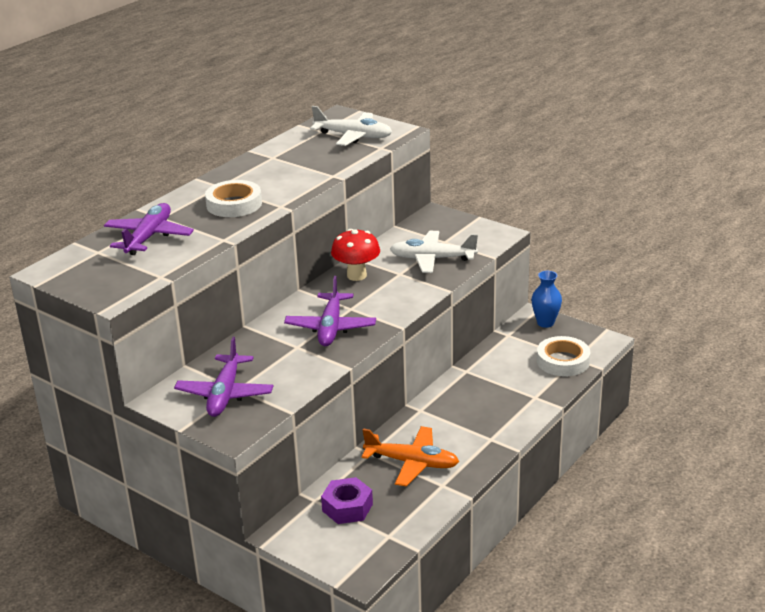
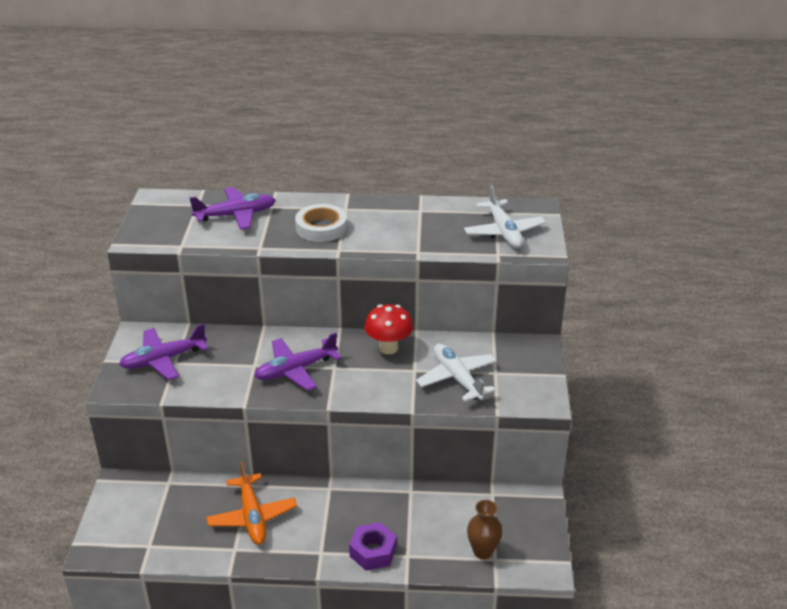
camera: 55 degrees right, 5 degrees up
purple nut [321,477,373,524] -> purple nut moved to [349,522,397,570]
blue vase [531,271,562,328] -> none
white tape [537,336,590,377] -> brown vase [467,500,502,559]

